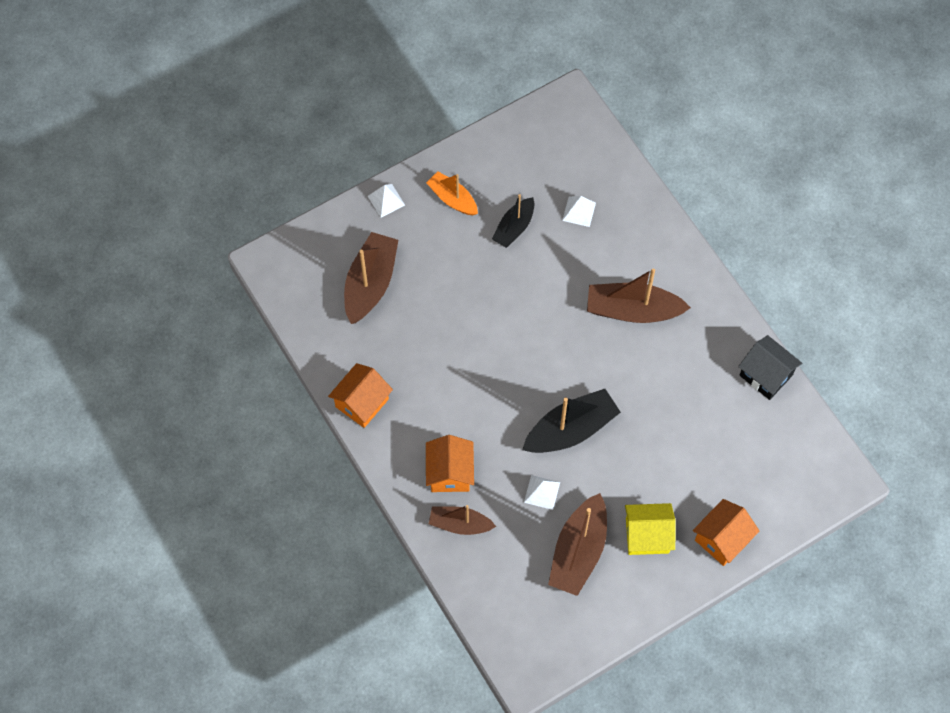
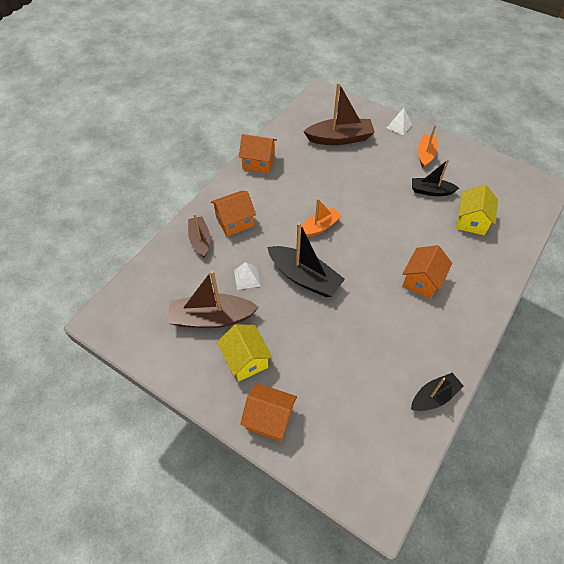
camera: 65 degrees right, 10 degrees down
white pyramid [562,196,596,227] -> yellow house [456,184,498,235]
brown boat [587,268,691,323] -> orange house [403,245,452,299]
black house [738,335,802,400] -> black boat [411,373,464,411]
none -> orange boat [301,198,342,237]

